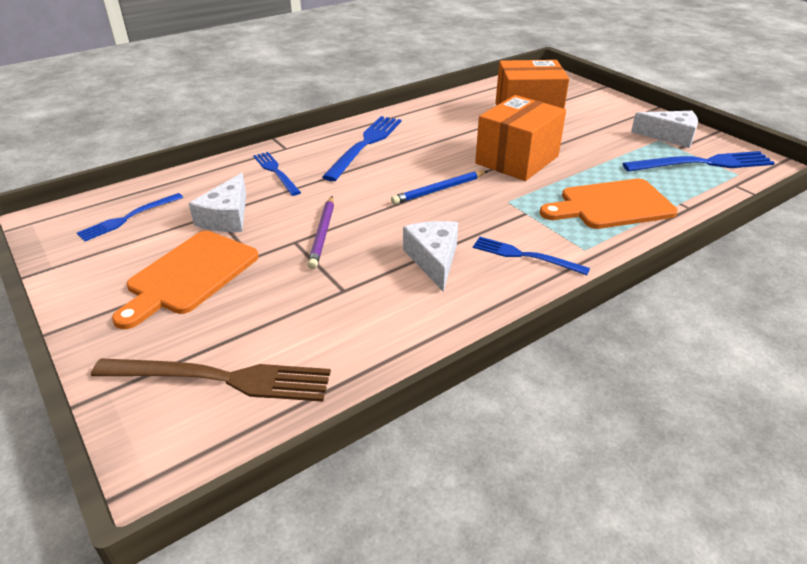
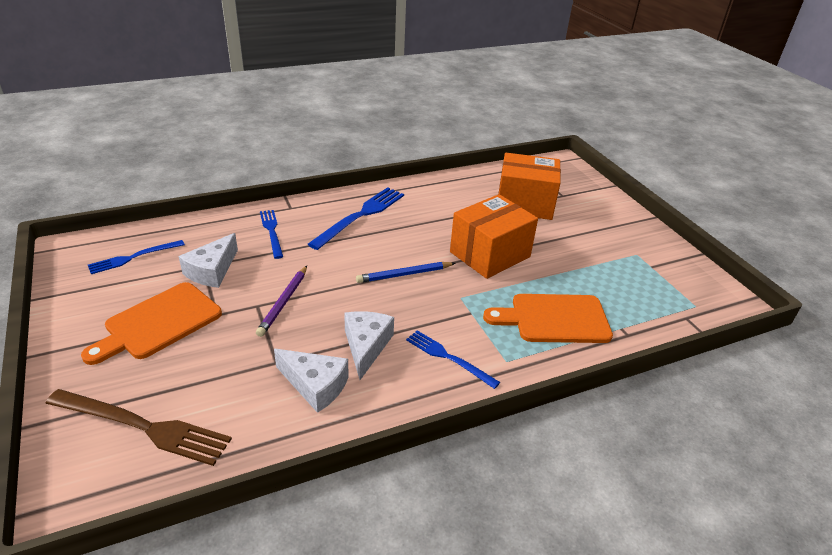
camera: 10 degrees right, 0 degrees up
blue fork [623,151,774,172] -> none
white cheese [631,111,698,148] -> white cheese moved to [274,349,349,413]

